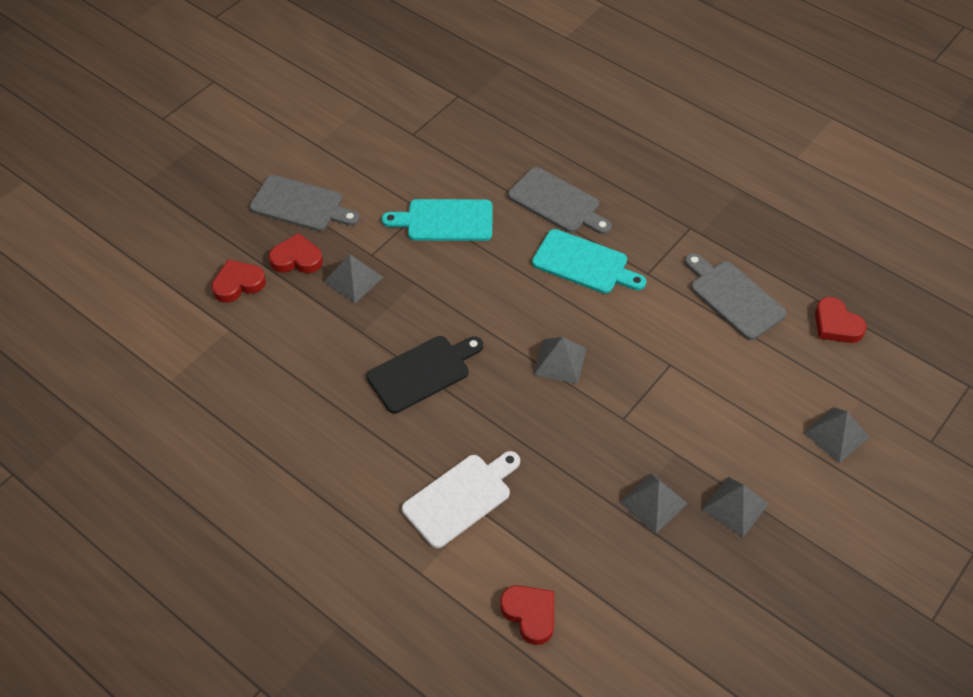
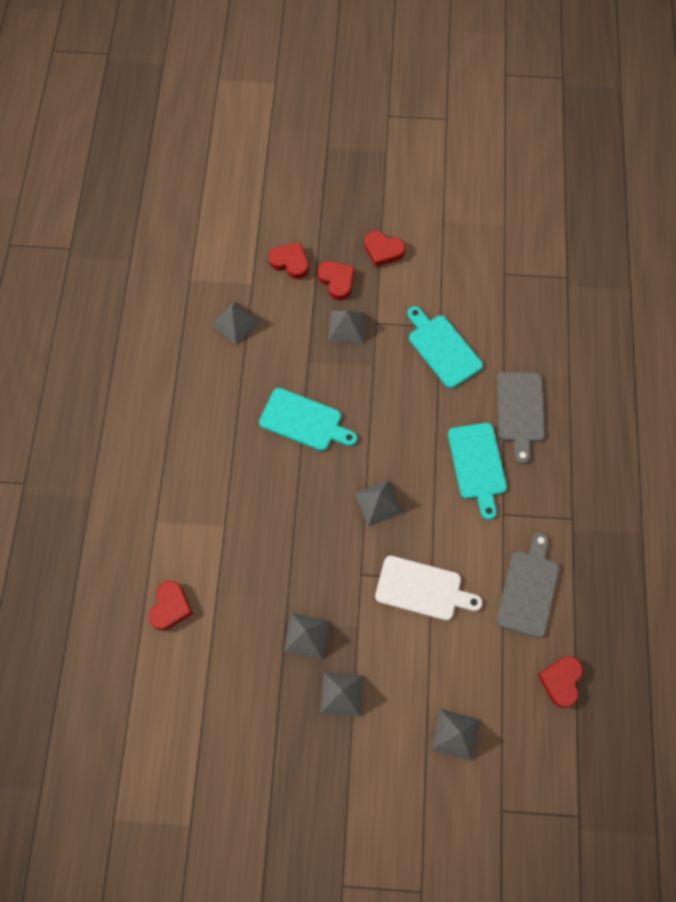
camera: 55 degrees right, 15 degrees up
grey cutting board [250,175,360,231] -> red heart [364,230,406,267]
black cutting board [367,336,483,413] -> turquoise cutting board [259,388,357,451]
white cutting board [402,451,520,548] -> white cutting board moved to [375,556,482,620]
none -> grey pyramid [211,302,260,345]

